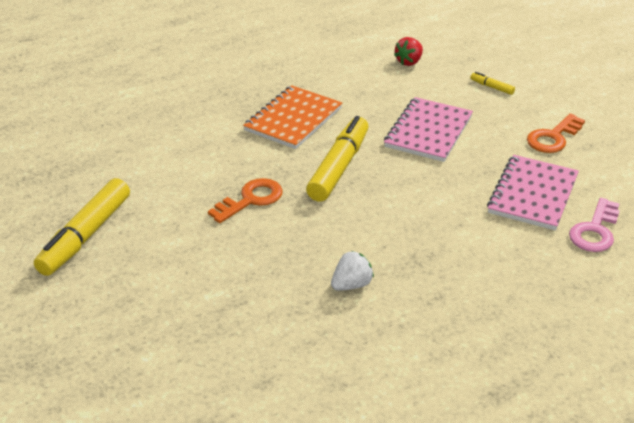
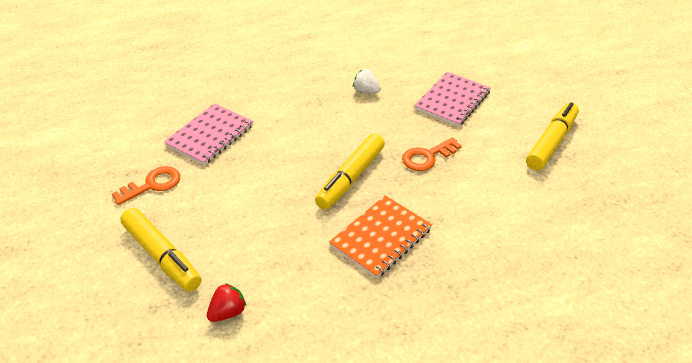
camera: 170 degrees left, 5 degrees up
white strawberry [331,251,374,291] -> white strawberry turned 60 degrees clockwise [353,69,381,93]
pink notebook [384,97,473,162] -> pink notebook moved to [414,72,491,127]
yellow marker [470,72,515,95] -> yellow marker [120,208,201,292], size x2.37
pink key [569,198,620,252] -> none

